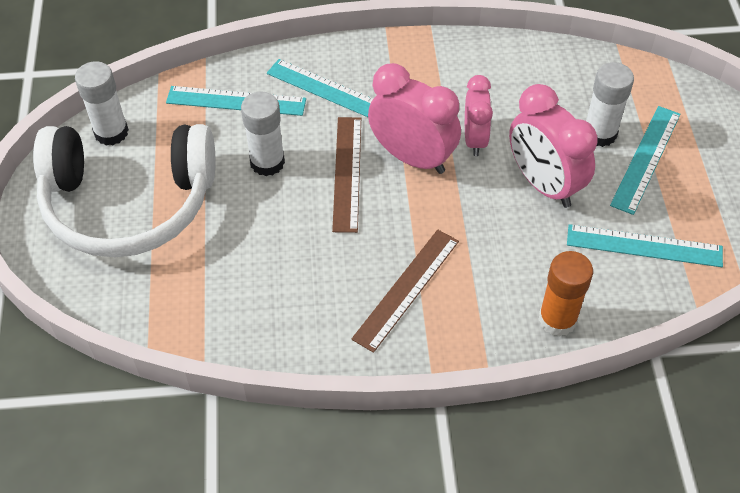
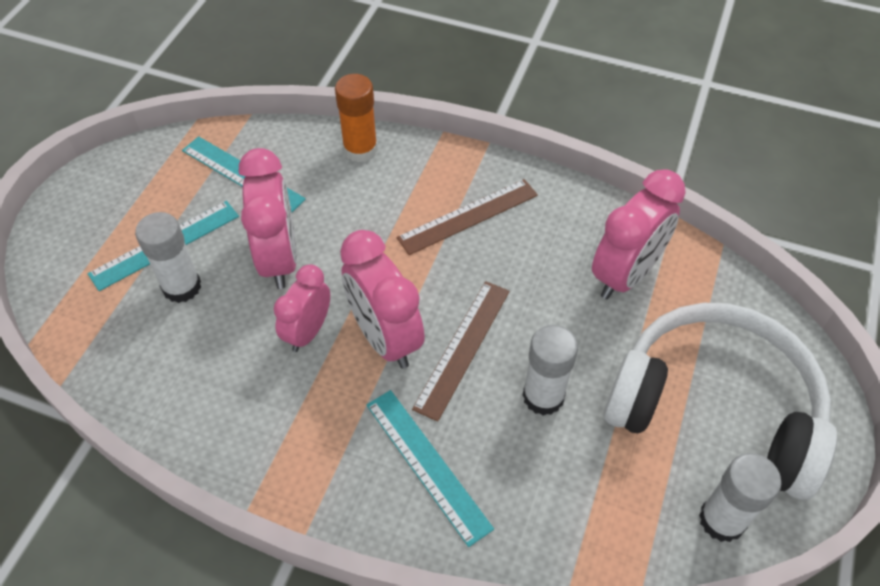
camera: 155 degrees left, 0 degrees up
turquoise ruler [166,86,306,116] -> none
none -> pink clock [592,169,686,299]

